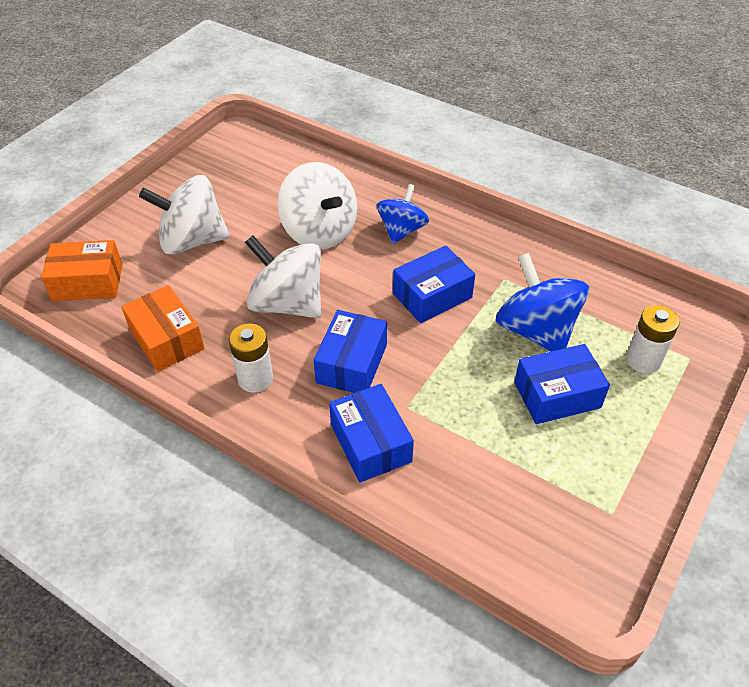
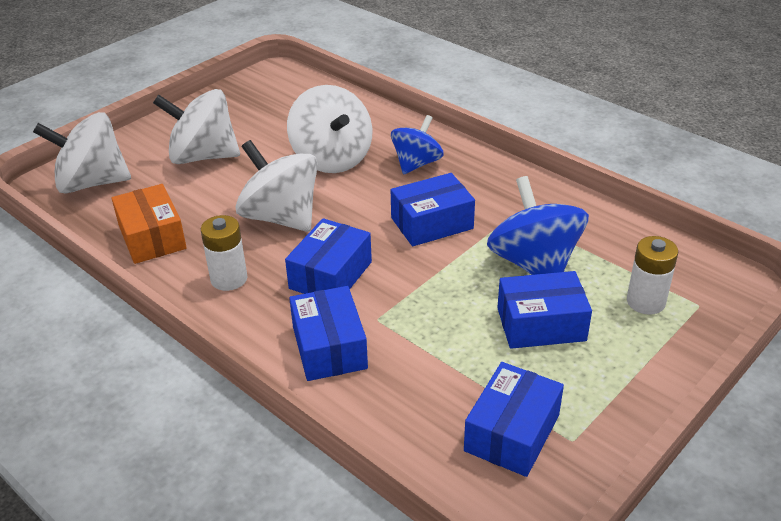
camera: 10 degrees right, 10 degrees down
orange box [41,240,122,301] -> white spinning top [33,112,131,194]
none -> blue box [464,362,564,477]

